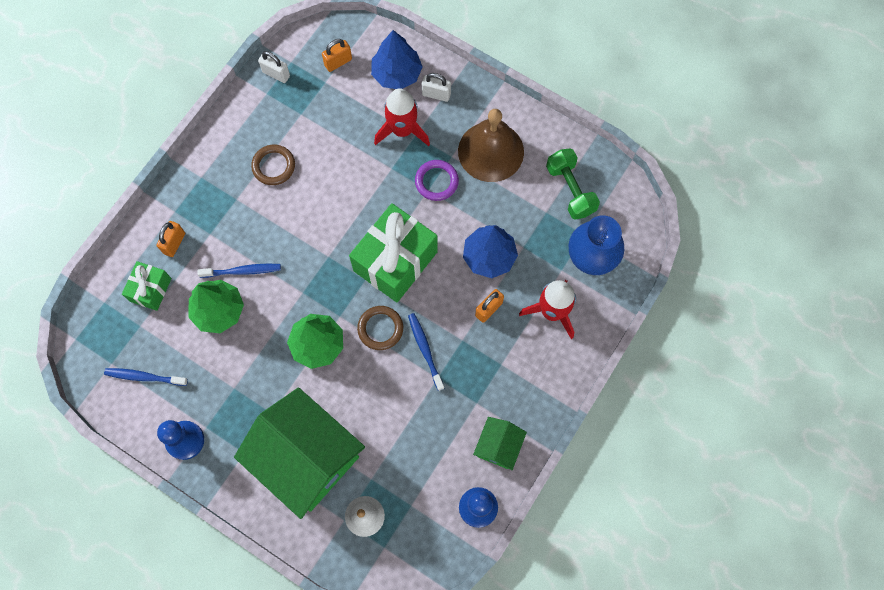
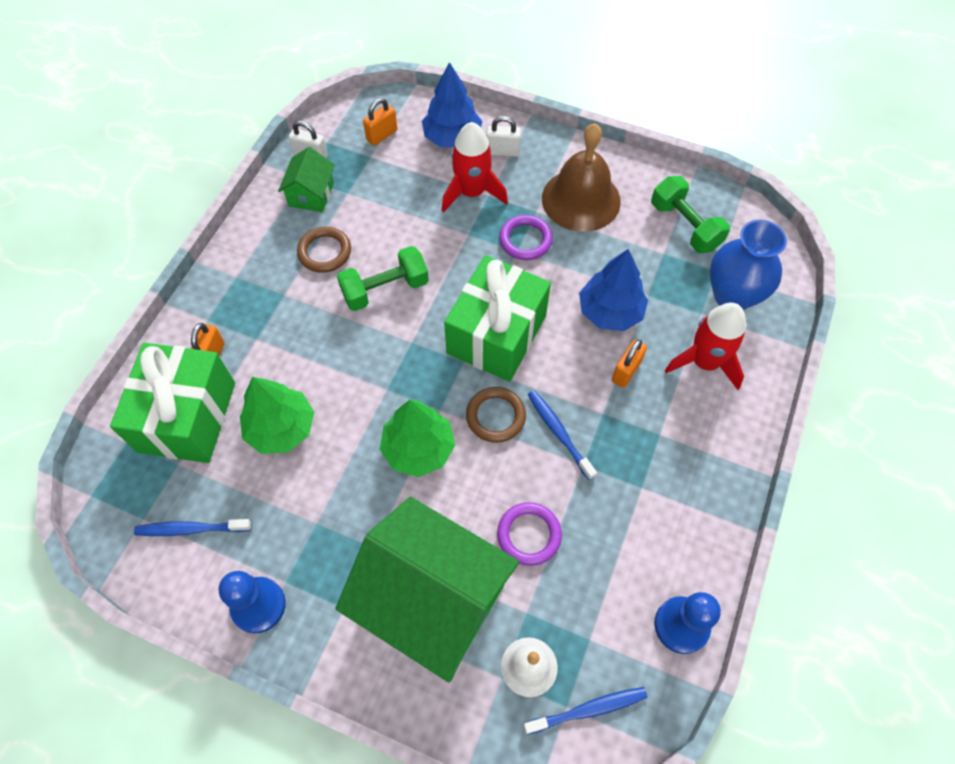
camera: 10 degrees left, 10 degrees down
green gift [122,261,172,311] -> green gift [110,343,235,463], size x1.88
blue toothbrush [198,264,281,278] -> blue toothbrush moved to [524,687,647,735]
green house [473,417,527,470] -> green house moved to [278,147,335,212]
none -> green dumbbell [337,246,429,311]
none -> purple ring [497,502,562,566]

